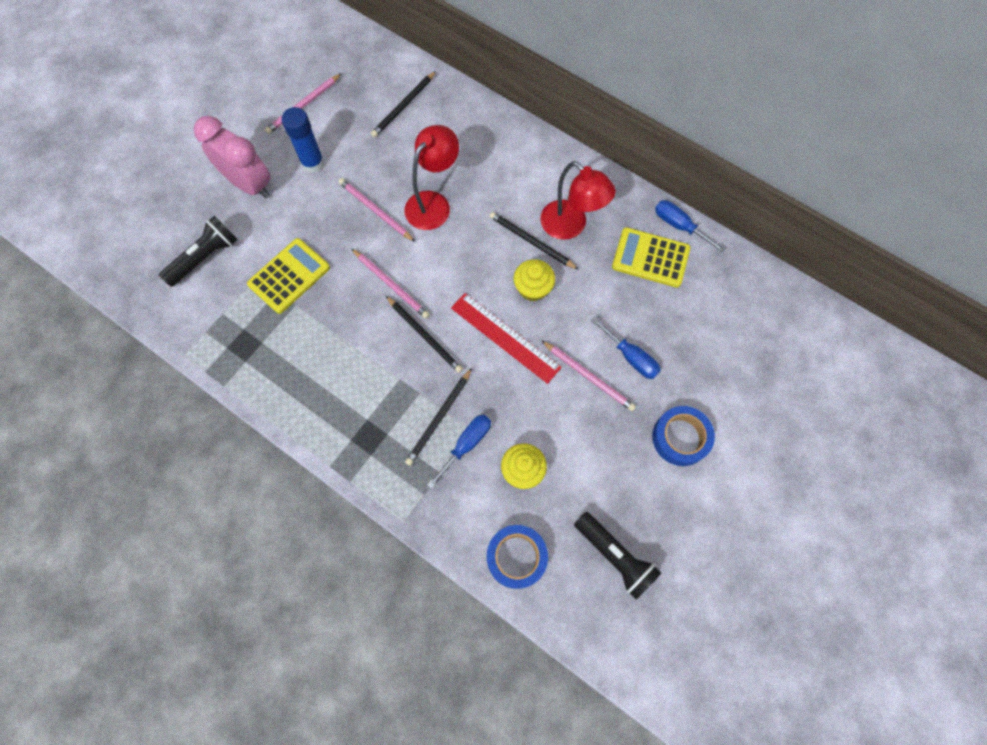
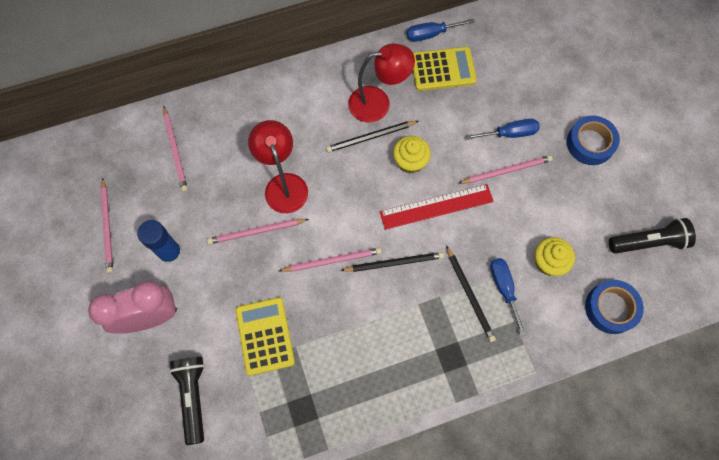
camera: 55 degrees left, 0 degrees up
black pencil [371,71,436,138] -> pink pencil [163,106,188,192]
yellow calculator [612,227,691,288] -> yellow calculator turned 150 degrees counterclockwise [413,47,477,91]

